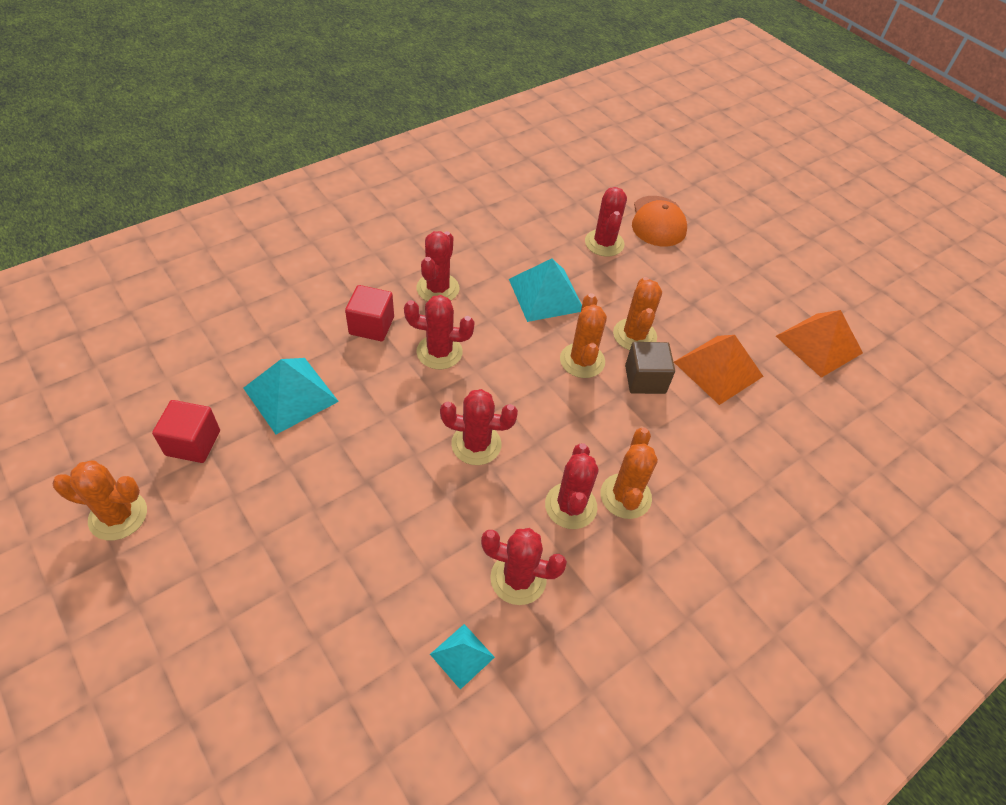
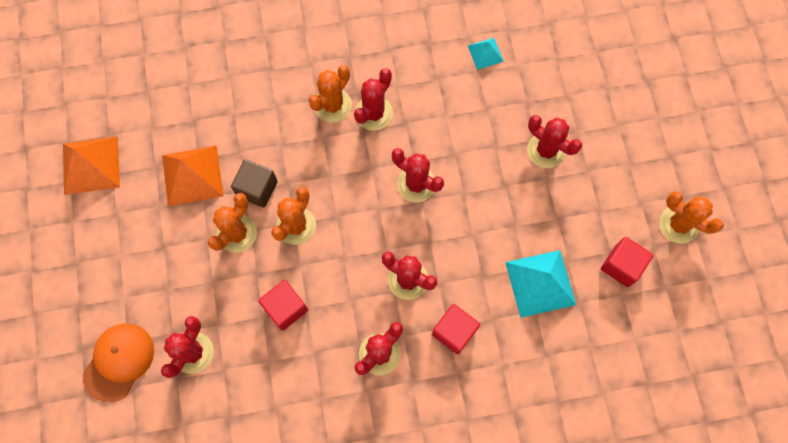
camera: 150 degrees left, 20 degrees up
red cactus [481,528,567,605] -> red cactus moved to [527,115,582,168]
turquoise pyramid [509,259,582,322] -> red cube [258,280,308,331]

